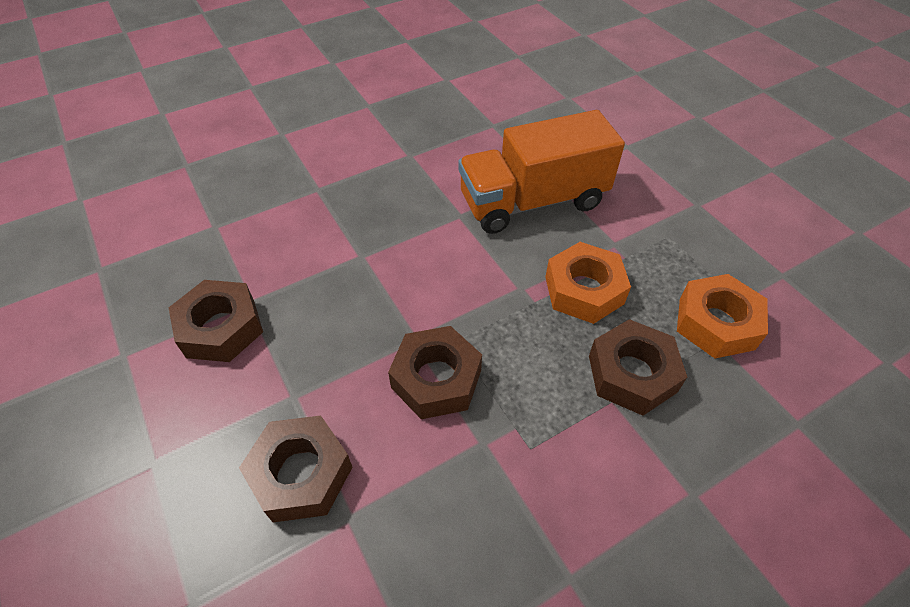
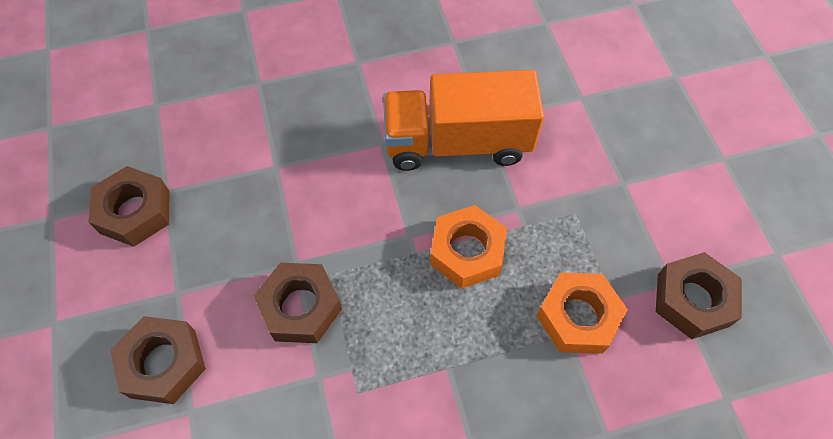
camera: 15 degrees right, 10 degrees up
brown nut [589,319,687,416] -> brown nut moved to [656,252,742,339]

